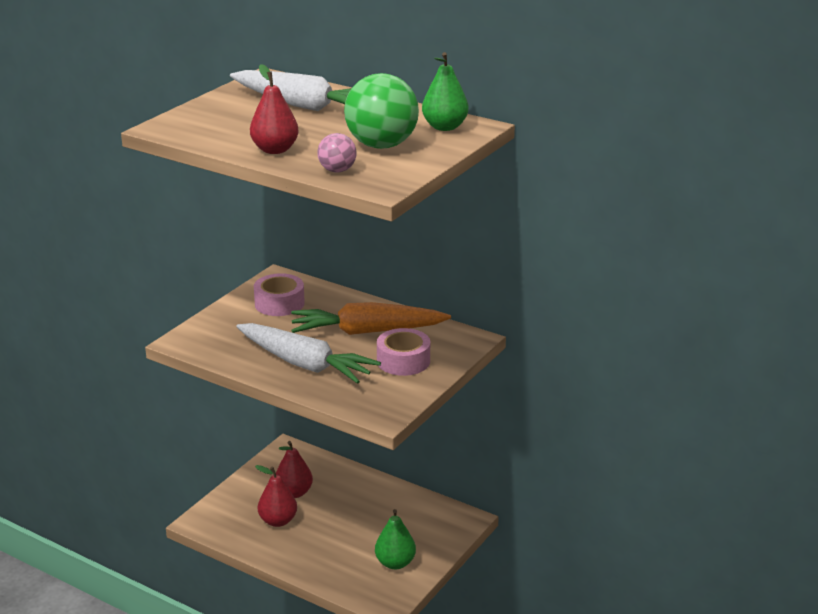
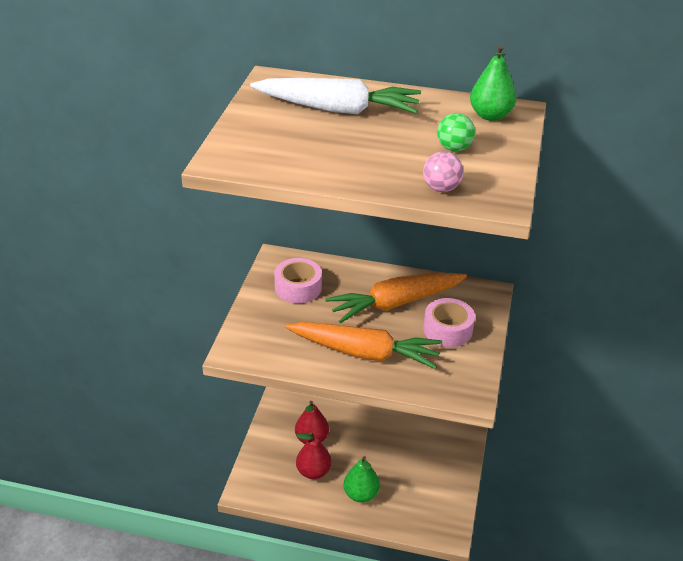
camera: 20 degrees left, 10 degrees up
white carrot [236,323,381,384] -> orange carrot [285,322,442,369]
red pear [250,64,299,154] -> none
green ball [344,73,419,149] -> green ball [437,113,475,151], size x0.51
green pear [375,509,416,569] -> green pear moved to [343,456,380,502]

